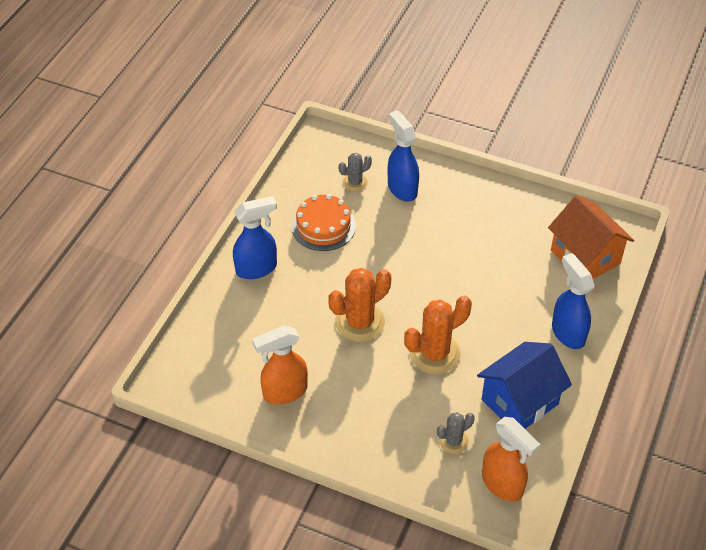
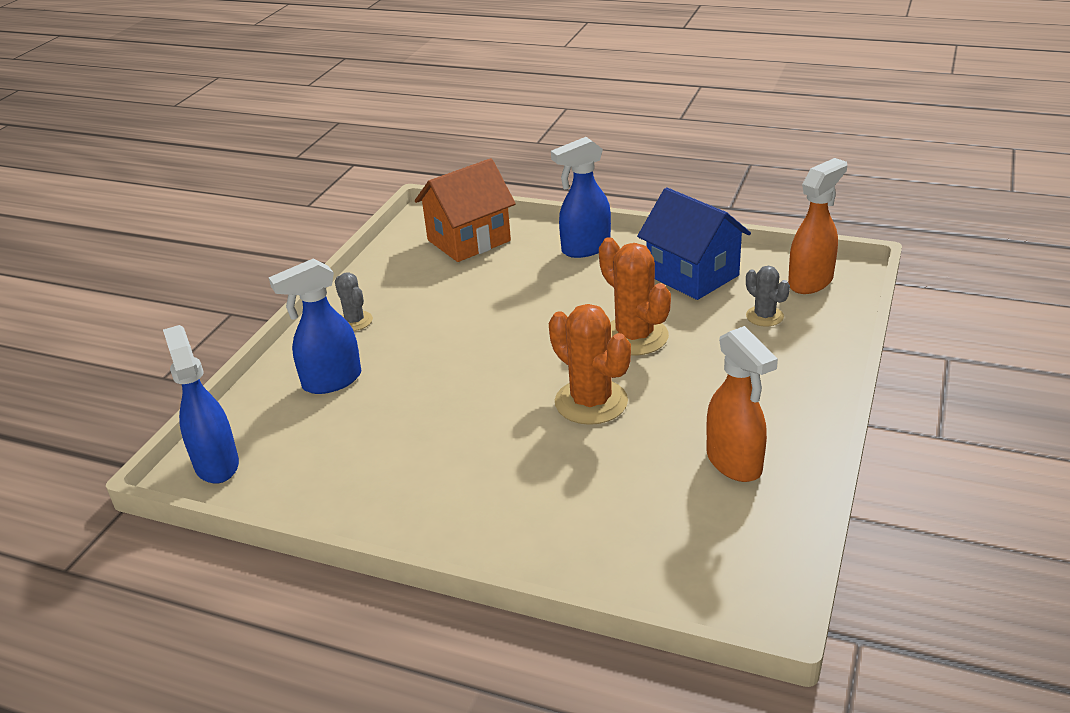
camera: 90 degrees left, 15 degrees down
blue spray bottle [233,196,277,279] -> blue spray bottle moved to [163,325,239,484]
orange cake [292,194,356,251] -> none
grey cactus [339,153,372,191] -> grey cactus moved to [335,272,373,331]

